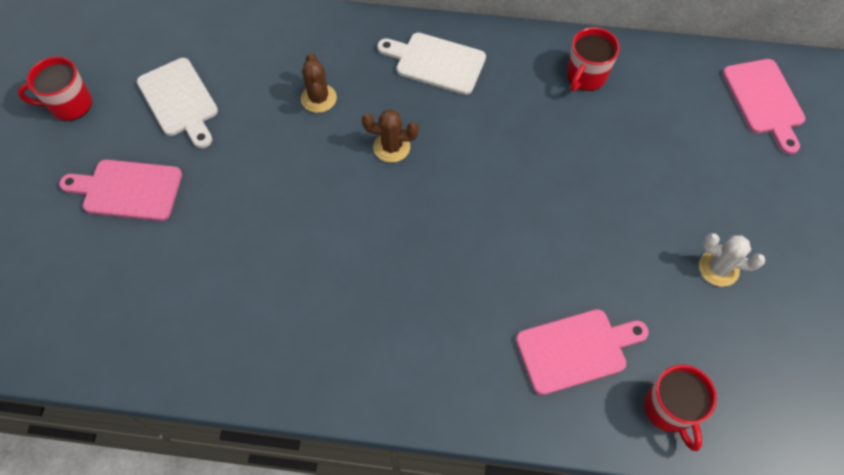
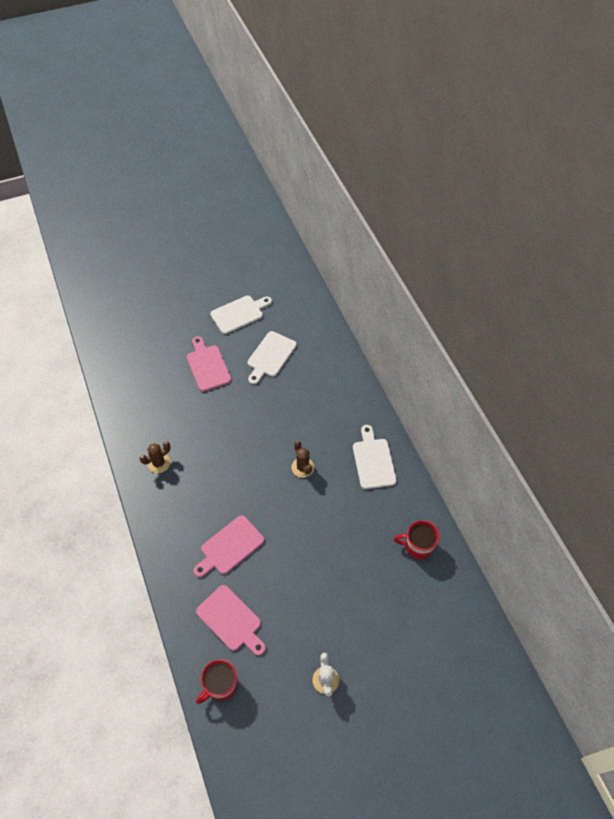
camera: 60 degrees right, 5 degrees down
red mug [18,57,92,121] -> white cutting board [210,296,272,334]
brown cactus [301,53,337,113] -> brown cactus moved to [139,441,170,473]
pink cutting board [723,59,806,154] -> pink cutting board moved to [193,515,264,578]

